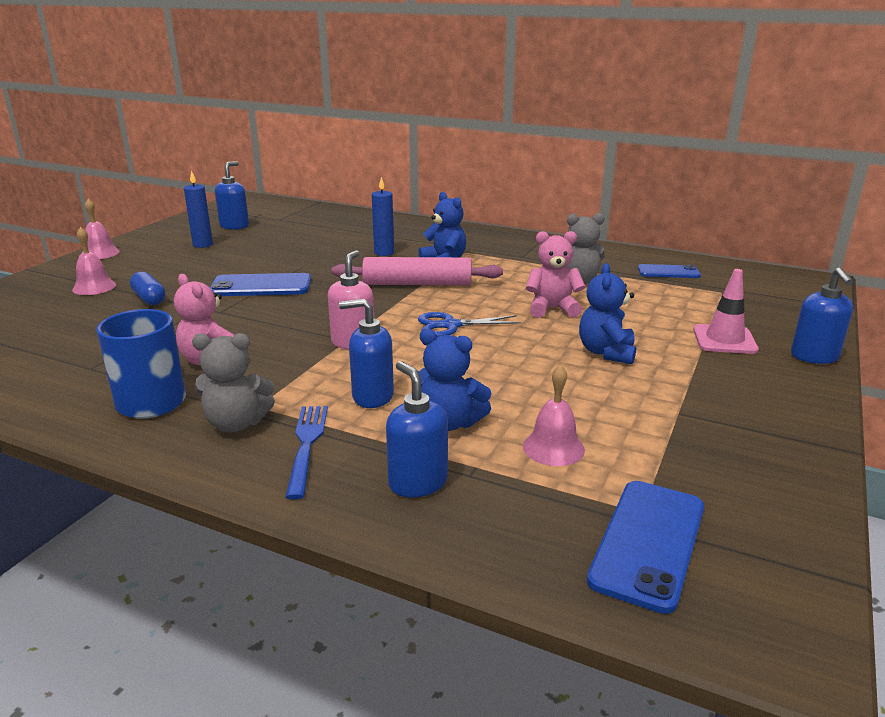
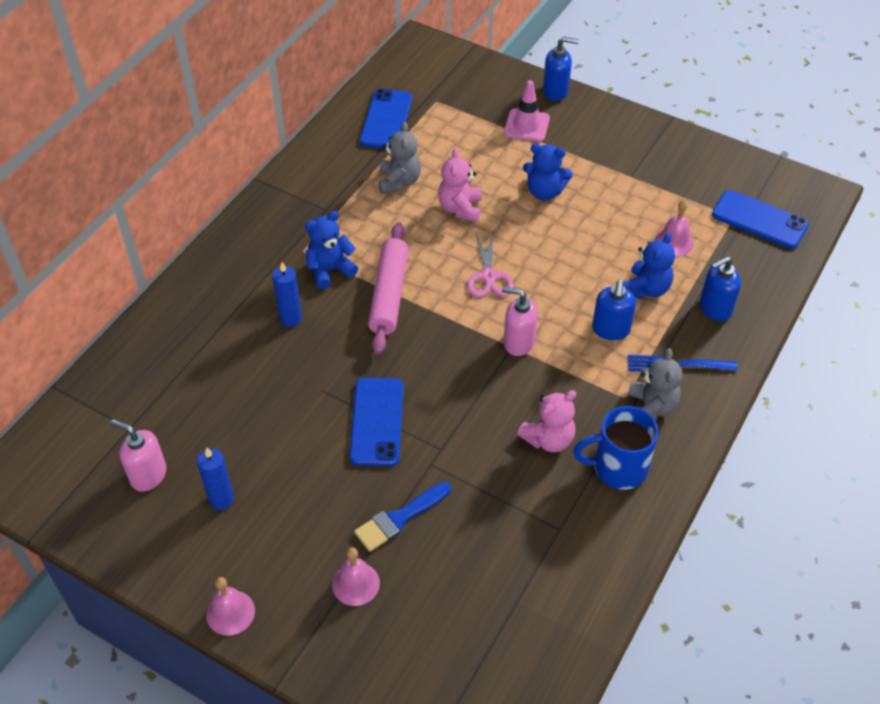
camera: 85 degrees left, 25 degrees up
blue capsule [130,272,166,305] -> blue brush [354,482,451,552]
blue soap dispenser [215,161,249,230] -> pink soap dispenser [110,419,166,492]
blue scissors [418,312,522,337] -> pink scissors [467,231,514,297]
blue phone [638,264,701,278] -> blue phone [360,89,412,149], size x1.58

